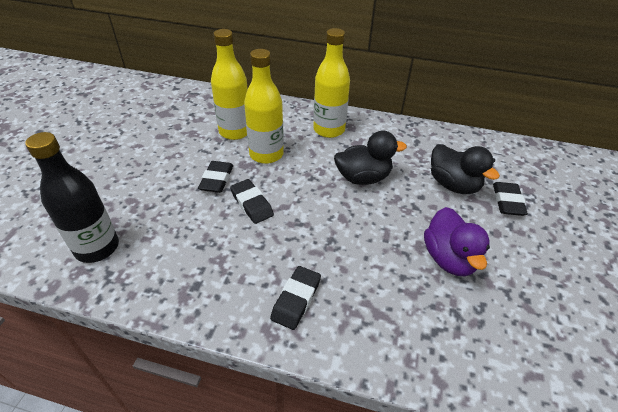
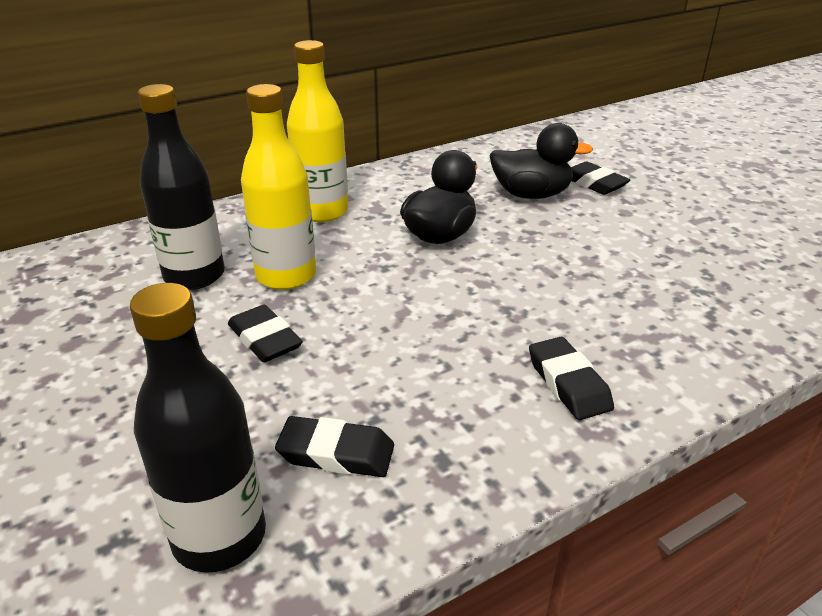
camera: 45 degrees left, 10 degrees down
yellow bottle [211,29,248,140] -> black bottle [138,84,225,290]
black eraser [230,179,274,224] -> black eraser moved to [275,416,394,477]
purple duck [424,207,490,276] -> none

